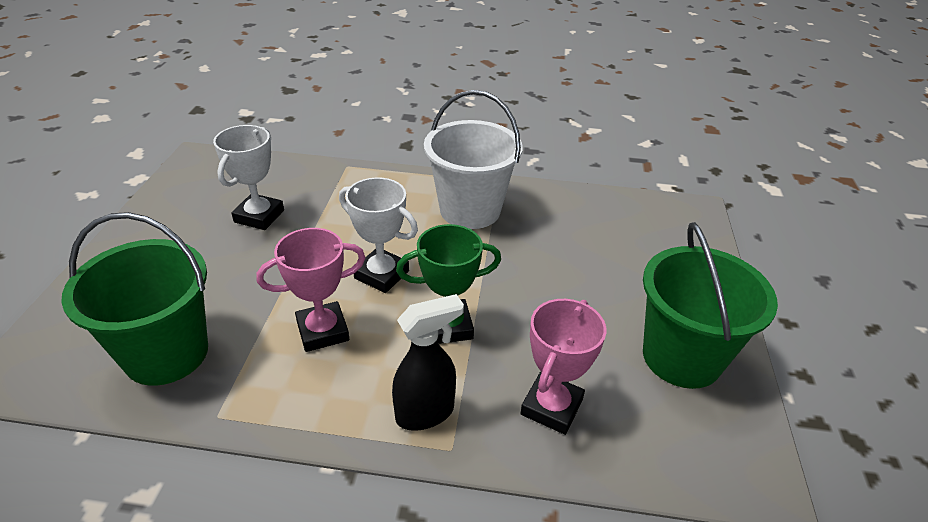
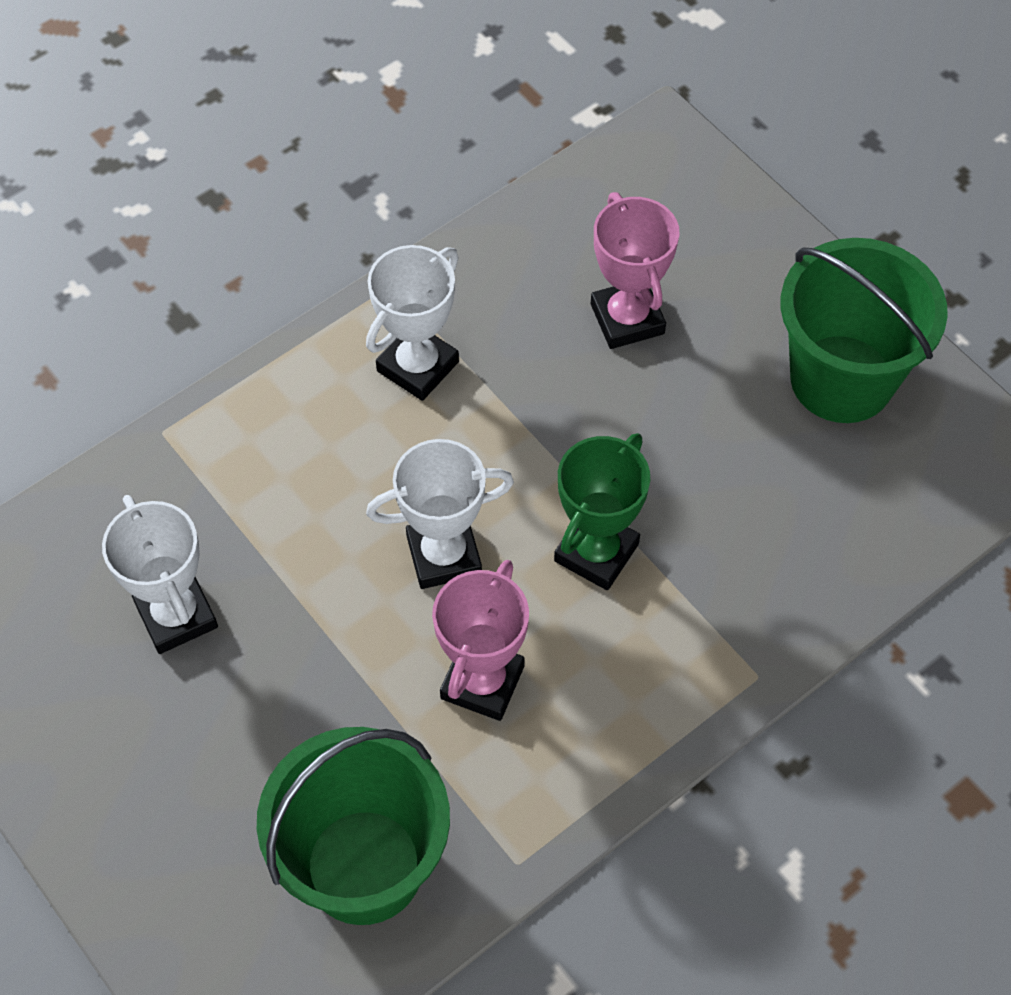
camera: 45 degrees left, 20 degrees up
black spray bottle [392,294,464,431] -> none
white bucket [424,90,523,229] -> white trophy [366,245,459,401]
pink trophy [520,299,606,435] -> pink trophy moved to [591,192,680,349]

